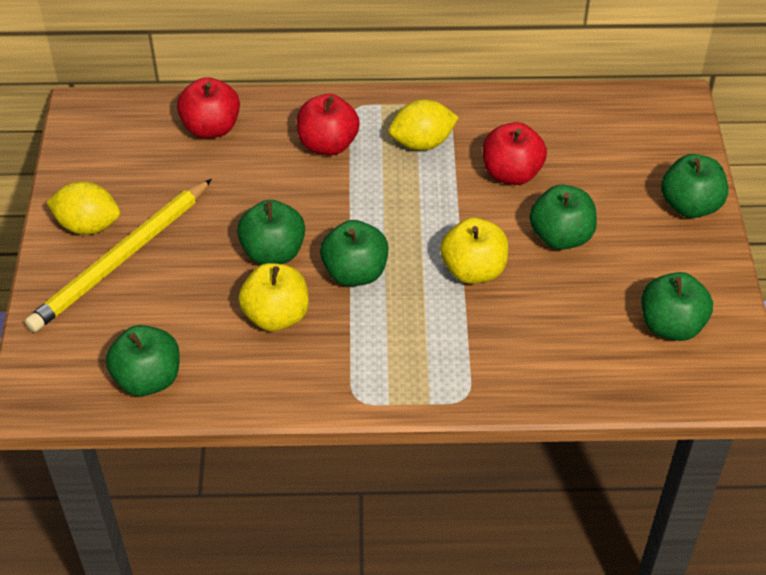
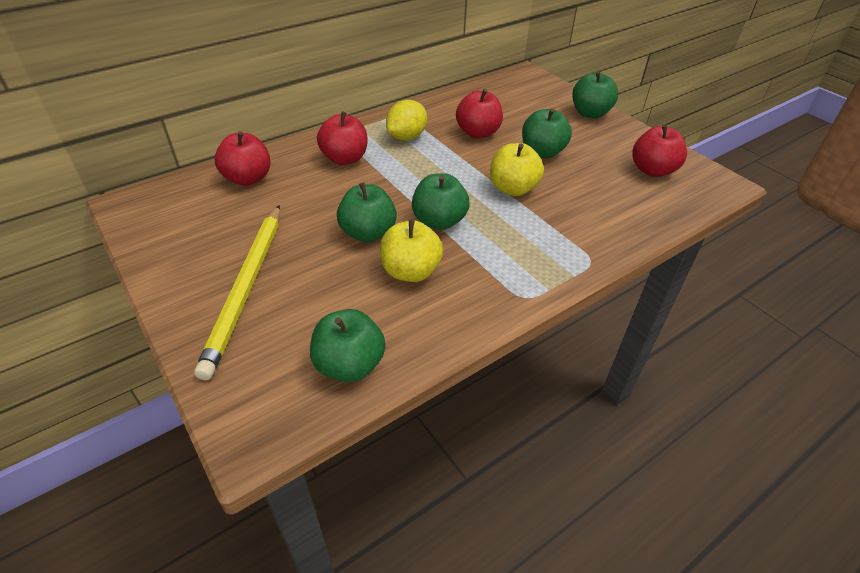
camera: 35 degrees left, 5 degrees down
yellow lemon [46,181,120,235] -> none
green apple [641,272,713,341] -> red apple [633,124,687,177]

